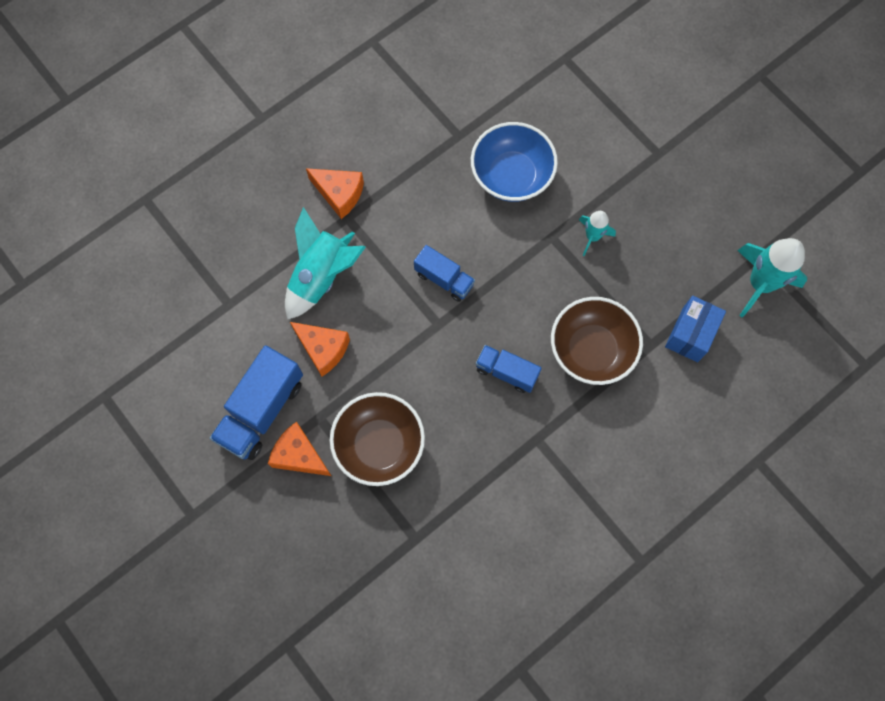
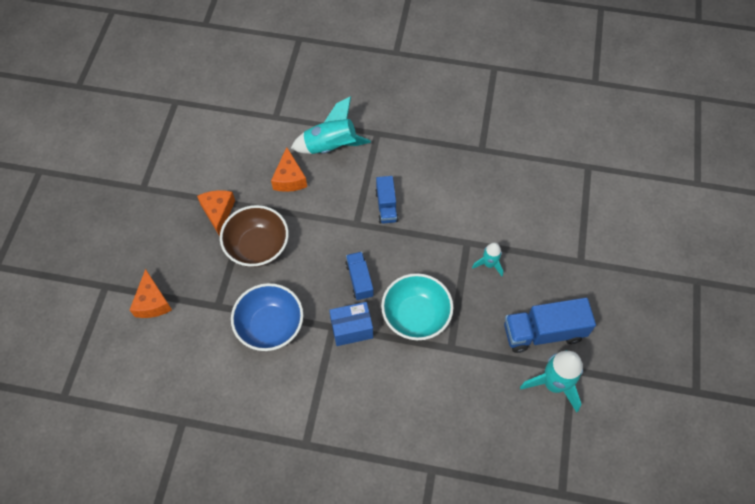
camera: 50 degrees right, 10 degrees down
blue truck [210,345,303,460] -> blue truck moved to [504,298,596,353]
orange cheese [306,168,364,219] -> orange cheese moved to [130,269,172,318]
blue bowl [471,122,558,202] -> blue bowl moved to [231,283,303,351]
brown bowl [551,297,643,385] -> turquoise bowl [381,273,453,340]
blue box [665,296,726,362] -> blue box moved to [329,302,373,346]

